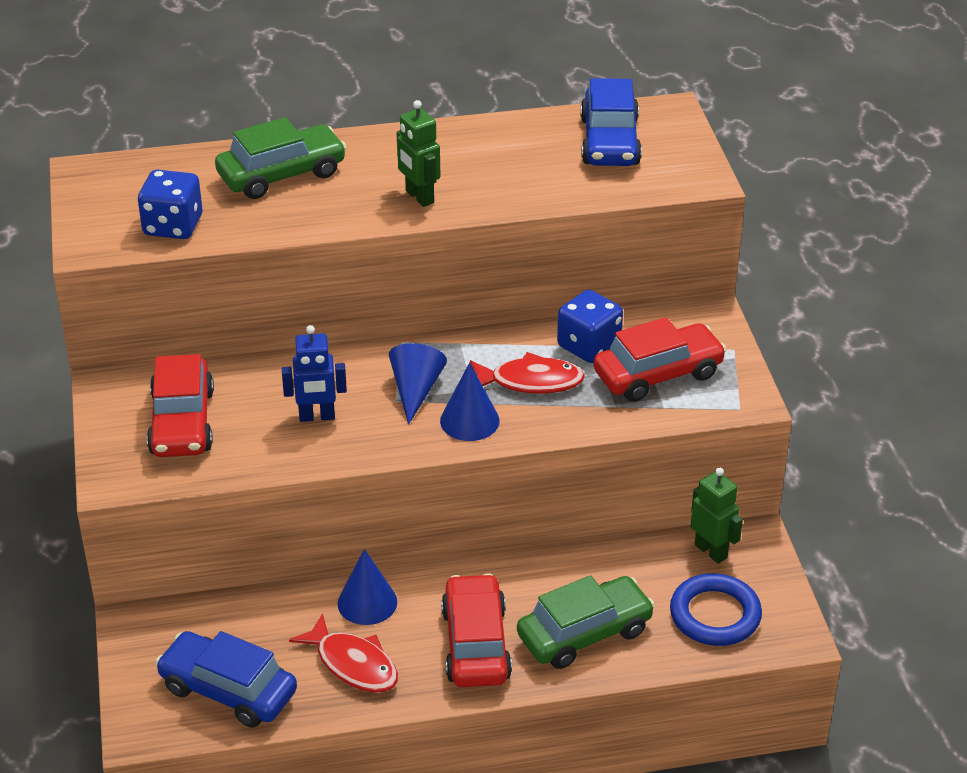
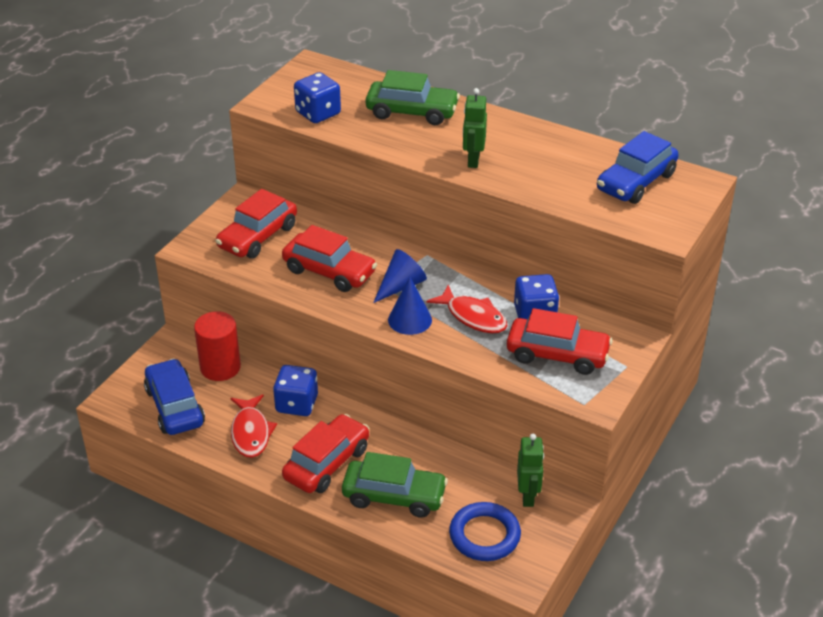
camera: 40 degrees right, 0 degrees up
blue robot [282,325,347,422] -> red car [282,225,377,292]
blue cone [337,549,397,625] -> blue dice [273,365,318,416]
none -> red cylinder [194,311,241,381]

